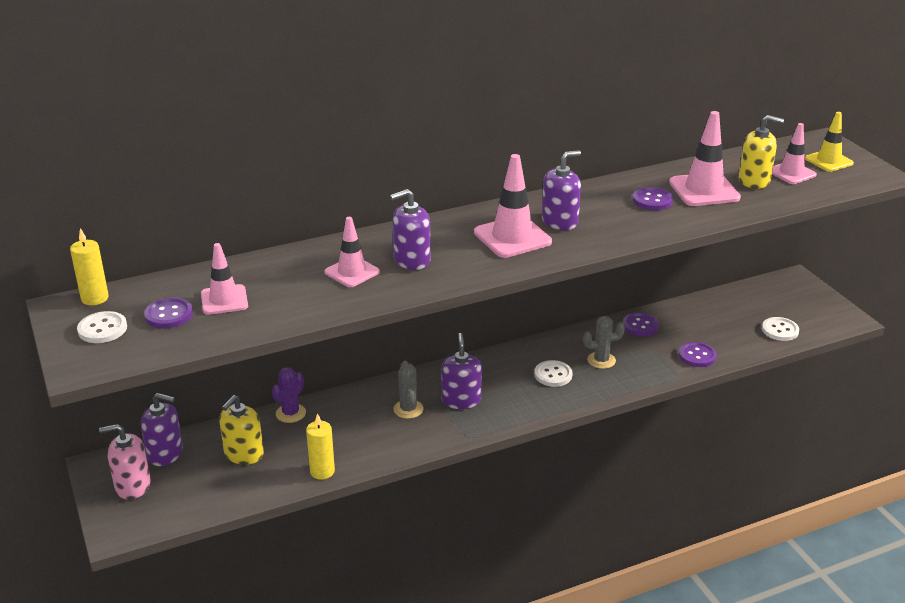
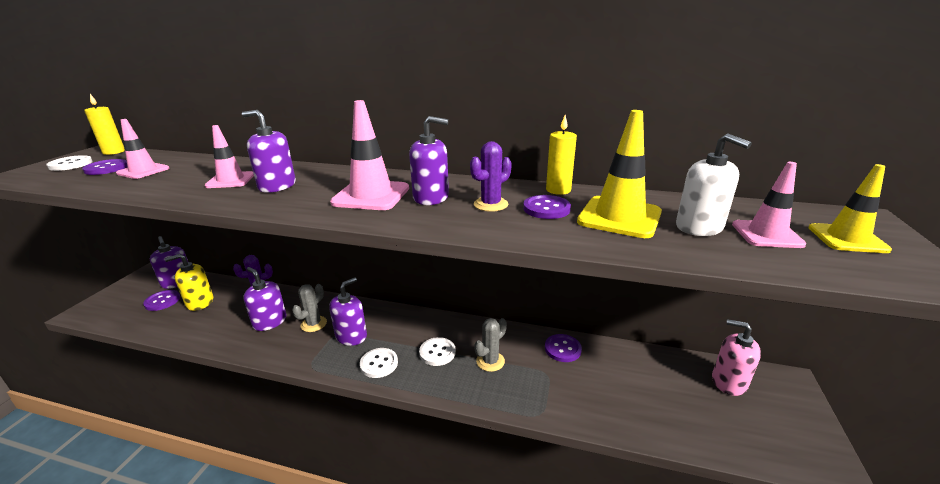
camera: 40 degrees right, 5 degrees down
pink soap dispenser [99,424,150,500] -> pink soap dispenser moved to [712,319,761,396]
yellow candle [306,413,335,479] -> yellow candle moved to [546,115,577,195]
grey cactus [583,316,625,369] -> grey cactus turned 75 degrees counterclockwise [474,318,507,372]
pink traffic cone [669,111,741,206] -> yellow traffic cone [577,110,662,238]
purple button [679,342,717,367] -> purple button moved to [143,290,180,311]
yellow soap dispenser [739,115,784,189] -> white soap dispenser [676,133,752,236]
white button [762,317,799,341] -> white button moved to [360,348,398,378]
none -> purple soap dispenser [243,267,286,331]
none -> purple cactus [470,141,512,212]

